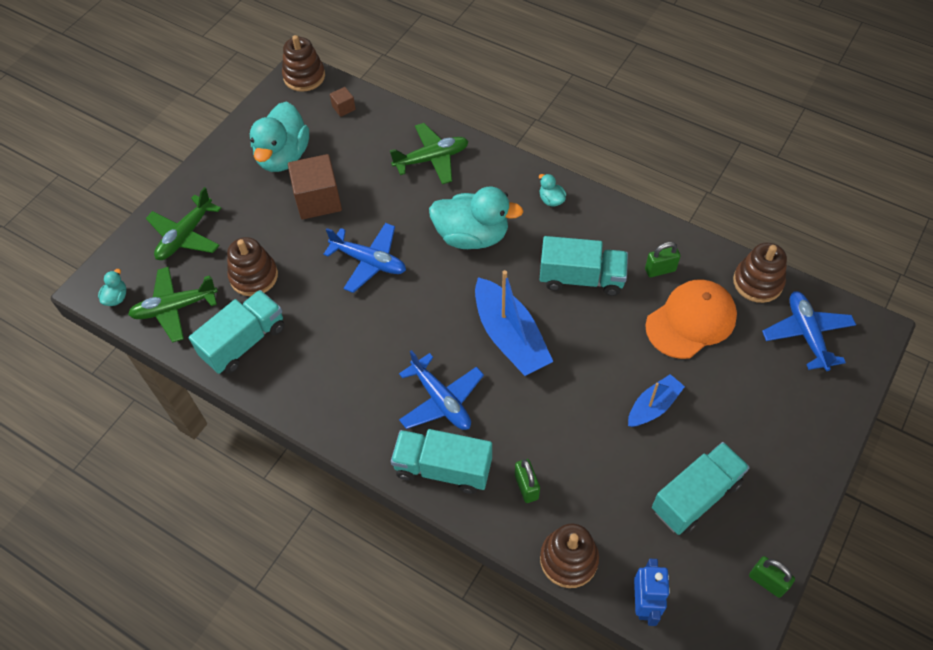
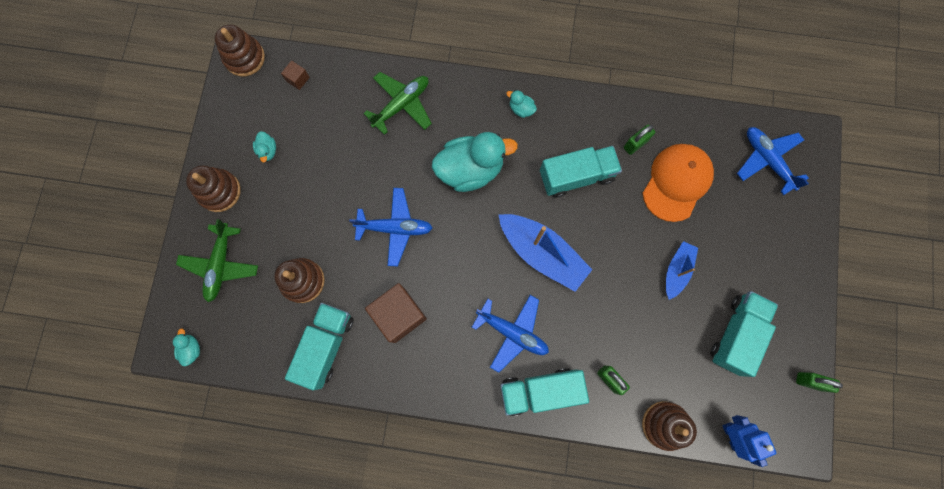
camera: 25 degrees left, 20 degrees up
green plane [128,267,218,342] -> none
turquoise duck [250,102,309,172] -> turquoise duck [253,131,276,162], size x0.42
brown cube [288,154,342,219] -> brown cube moved to [365,283,427,343]
brown stacking toy [733,243,787,303] -> brown stacking toy moved to [186,165,241,212]

